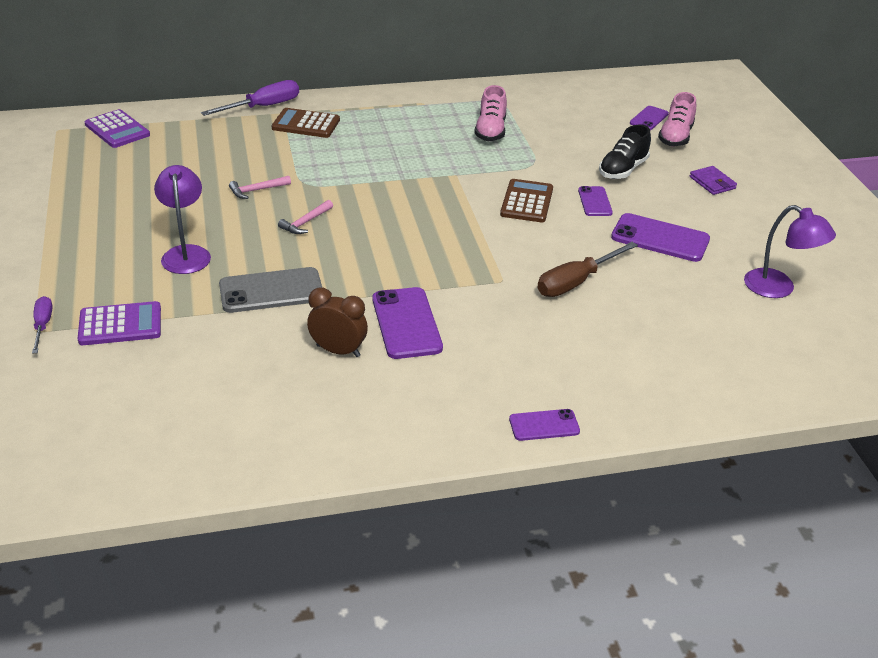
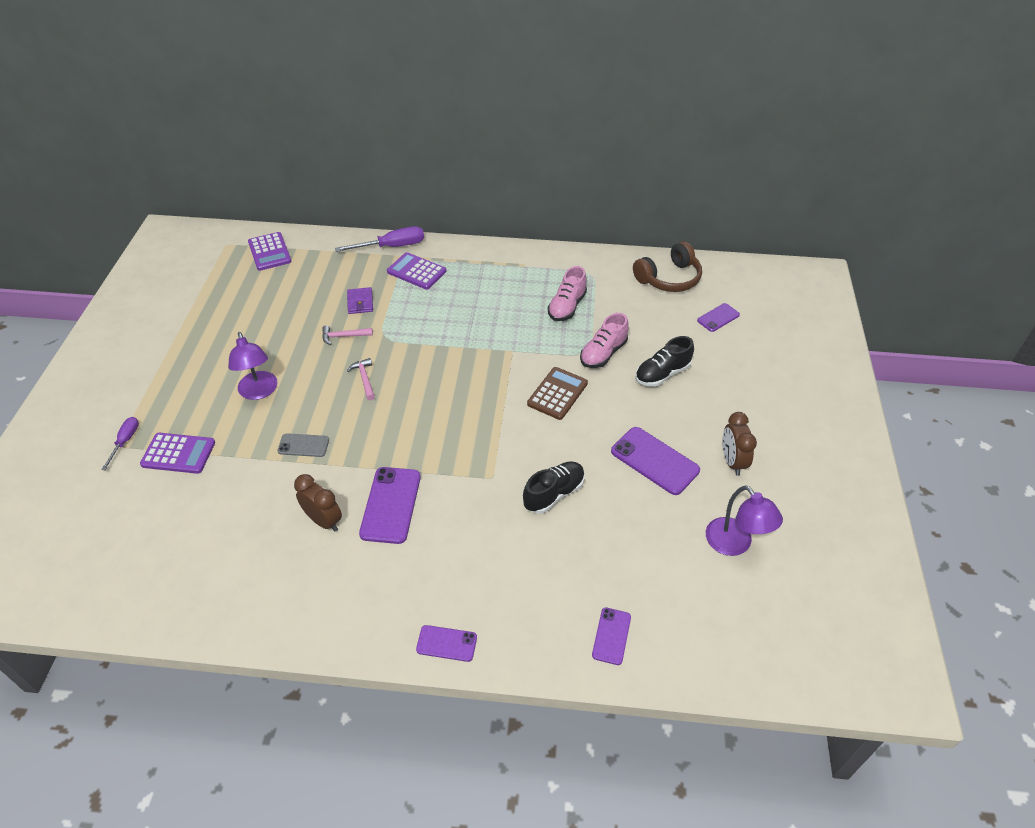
camera: 20 degrees right, 10 degrees up
purple lamp [154,165,211,274] -> purple lamp turned 150 degrees clockwise [228,332,277,400]
grey phone [219,267,322,313] -> grey phone [277,433,329,457], size x0.58
brown calculator [272,108,340,138] -> purple calculator [387,252,446,290]
pink hammer [278,200,333,234] -> pink hammer turned 105 degrees clockwise [347,358,375,400]
brown screwdriver [538,242,638,297] -> black shoe [523,461,585,514]
purple phone [578,186,613,216] -> purple phone moved to [592,607,631,665]
pink shoe [658,92,696,147] -> pink shoe moved to [580,313,629,368]
purple wallet [690,166,737,195] -> purple wallet moved to [347,287,373,314]
none -> brown headphones [633,241,702,292]
none -> brown clock [723,412,757,476]

